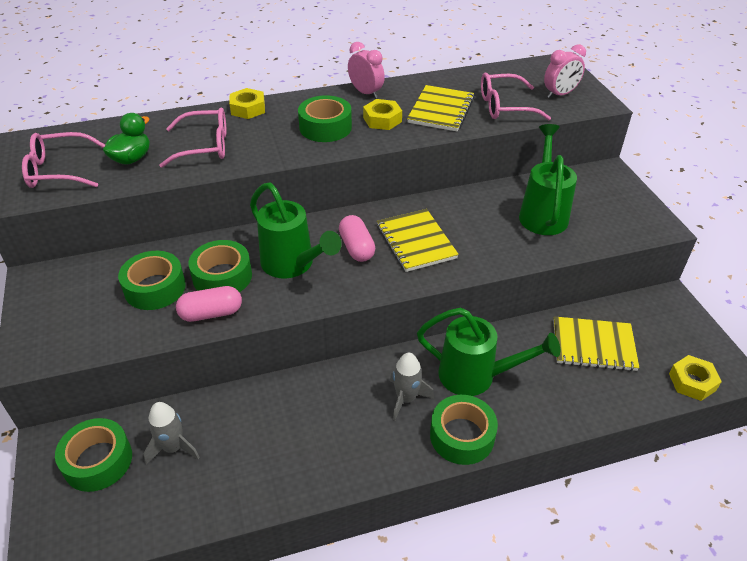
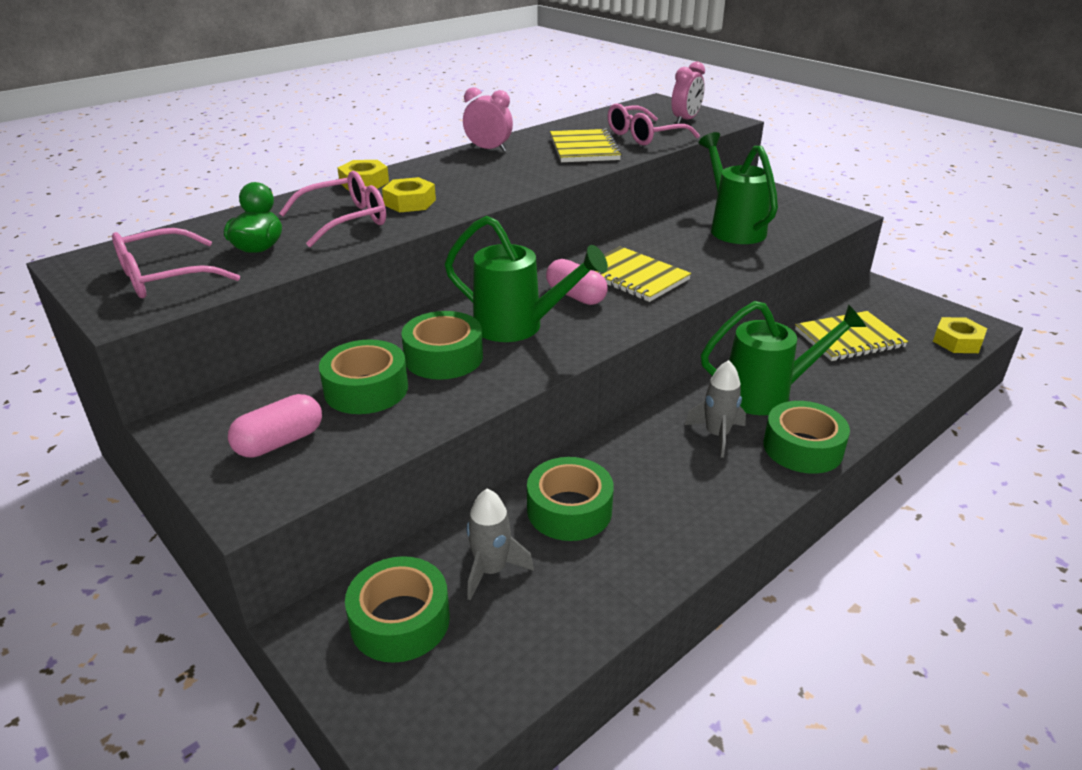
camera: 25 degrees left, 10 degrees down
pink capsule [176,286,242,322] -> pink capsule moved to [228,394,322,458]
green tape [298,95,352,142] -> green tape moved to [527,457,614,541]
yellow nut [363,99,402,130] -> yellow nut moved to [382,177,436,213]

